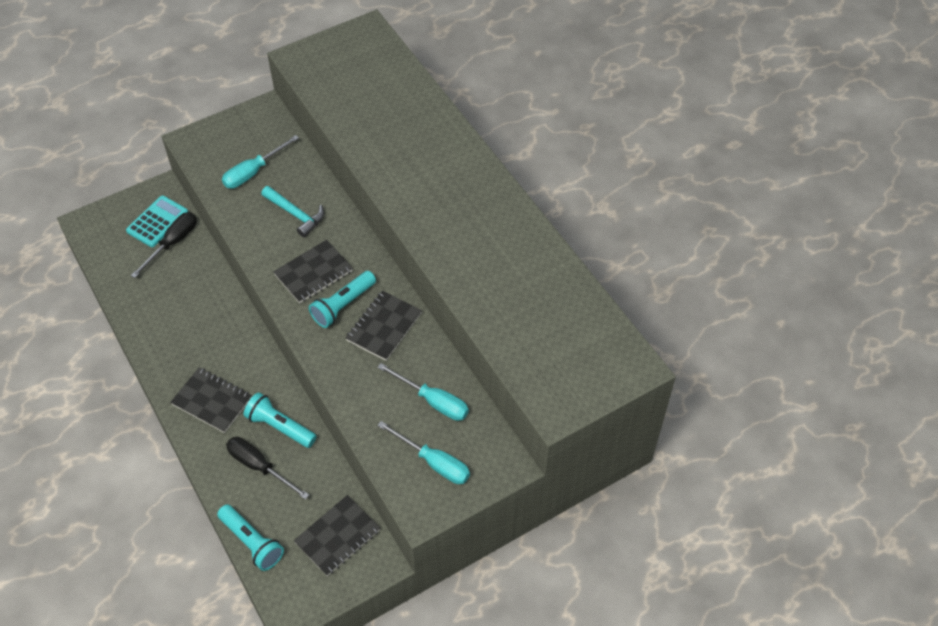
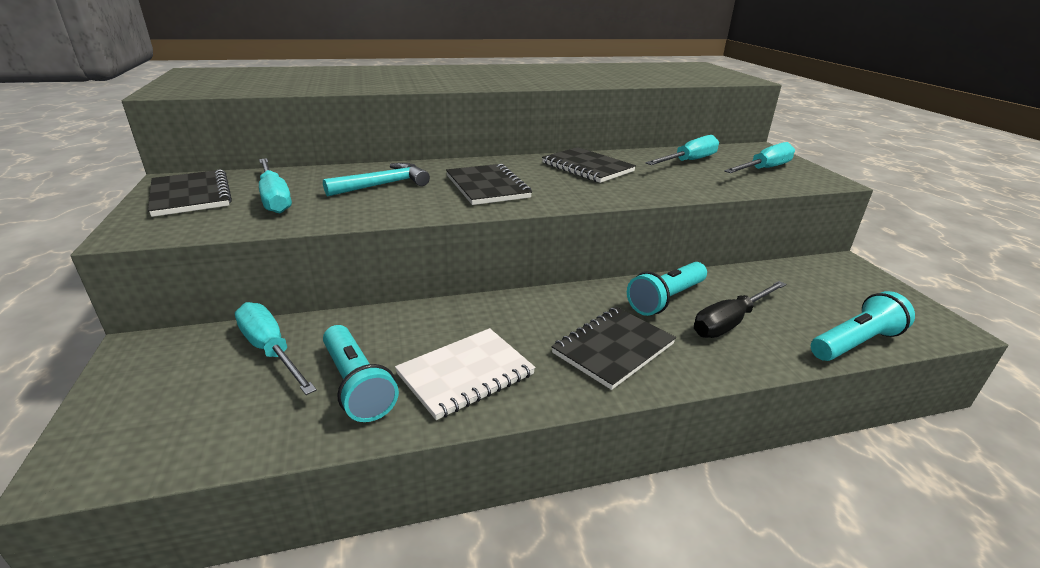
camera: 75 degrees left, 25 degrees down
turquoise calculator [126,196,188,247] -> none
black screwdriver [131,212,197,278] -> turquoise screwdriver [235,302,317,395]
black notebook [294,495,380,576] -> black notebook moved to [148,169,232,217]
turquoise flashlight [309,271,376,328] -> turquoise flashlight moved to [323,325,399,422]
none -> white notebook [395,328,535,420]

